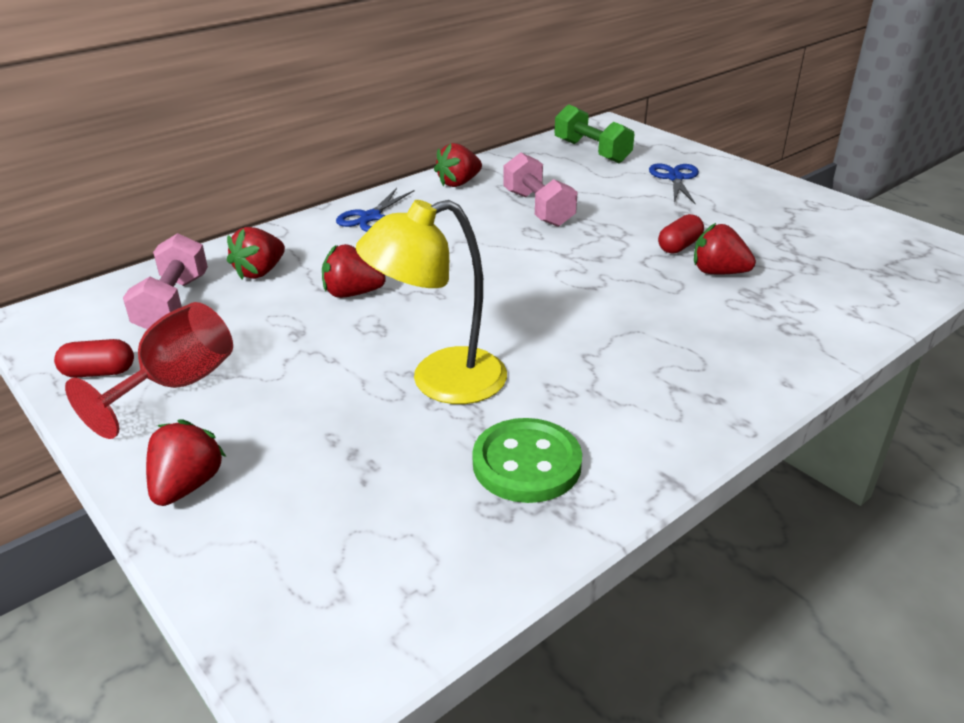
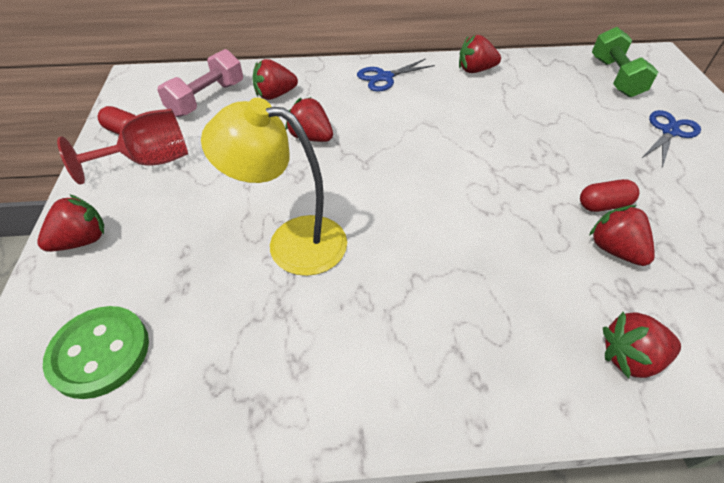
camera: 35 degrees right, 15 degrees up
green button [472,418,582,503] -> green button moved to [43,306,149,399]
pink dumbbell [503,152,577,227] -> none
none -> red strawberry [603,312,681,379]

